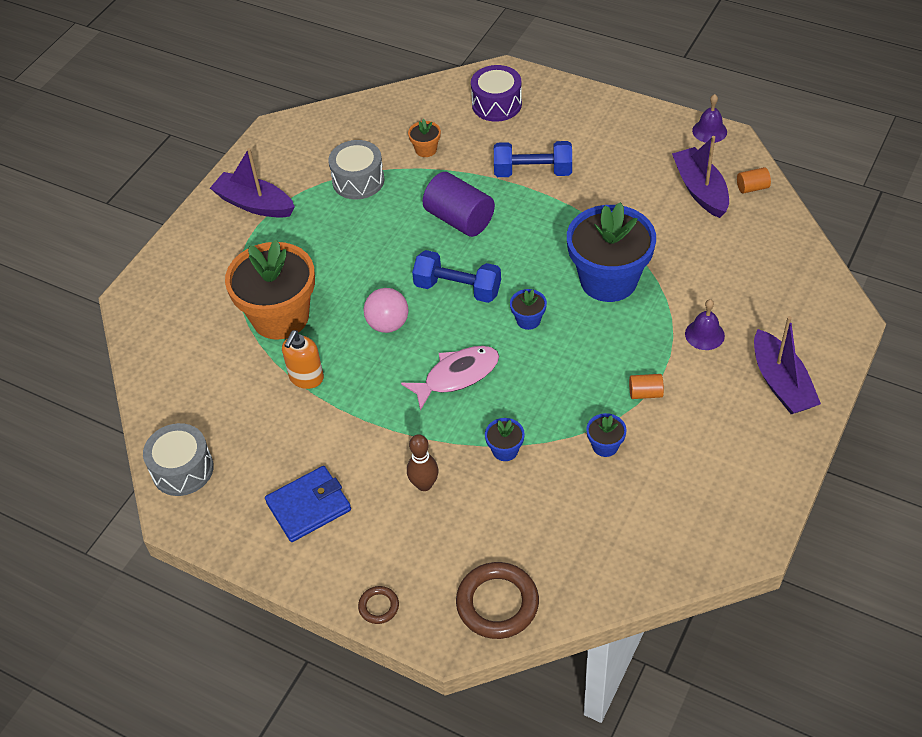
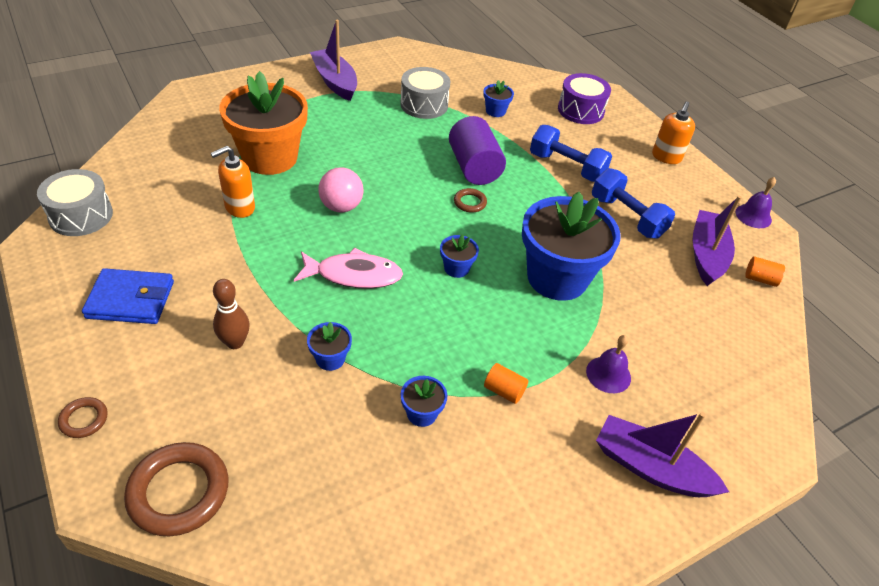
camera: 25 degrees right, 5 degrees down
orange flower pot [408,119,441,157] -> blue flower pot [483,80,514,117]
blue dumbbell [412,250,501,303] -> blue dumbbell moved to [592,168,675,238]
purple boat [754,316,821,414] -> purple boat turned 105 degrees clockwise [596,412,729,497]
none -> brown ring [454,188,487,213]
none -> orange soap dispenser [652,101,695,164]

